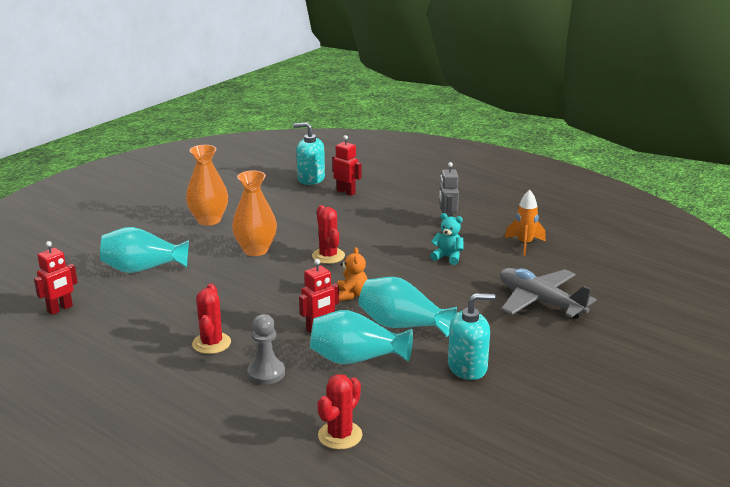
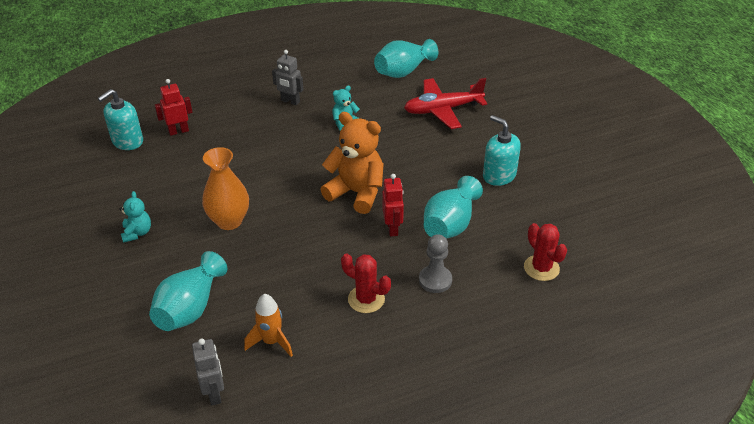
camera: 60 degrees left, 15 degrees up
red robot [34,241,78,315] -> grey robot [192,338,224,405]
orange vase [186,145,228,226] -> turquoise teddy bear [119,191,151,243]
red cactus [312,205,345,264] -> none
orange teddy bear [337,247,367,301] -> orange teddy bear [320,112,384,214], size x1.98
turquoise vase [358,277,457,337] -> turquoise vase moved to [374,39,438,78]
turquoise soap dispenser [448,293,495,380] -> turquoise soap dispenser turned 60 degrees counterclockwise [483,115,521,186]
grey plane [500,268,597,319] -> red plane [404,78,487,129]
orange rocket [505,190,546,256] -> orange rocket moved to [244,294,293,357]

